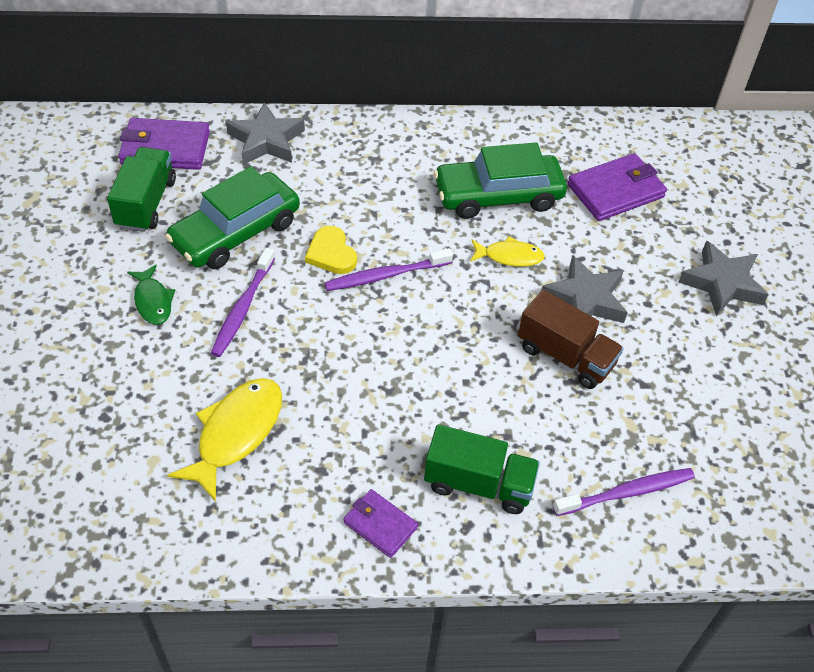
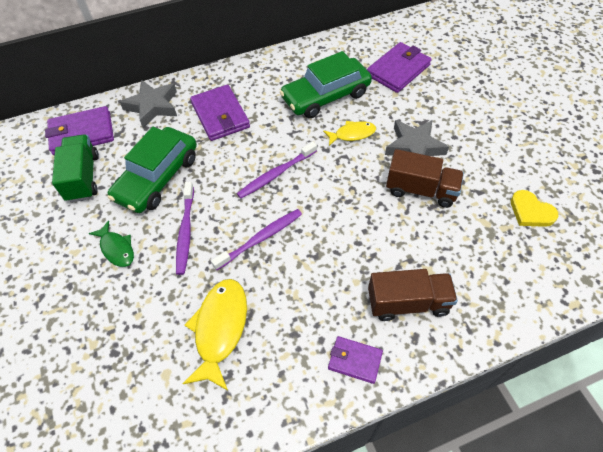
camera: 15 degrees left, 5 degrees up
yellow heart [305,226,357,274] -> yellow heart moved to [511,190,558,227]
green truck [424,424,540,514] -> brown truck [368,269,458,321]
purple toothbrush [553,468,695,516] -> purple toothbrush moved to [211,209,302,270]
grey star [679,241,769,316] -> none
none -> purple wallet [190,85,250,141]

